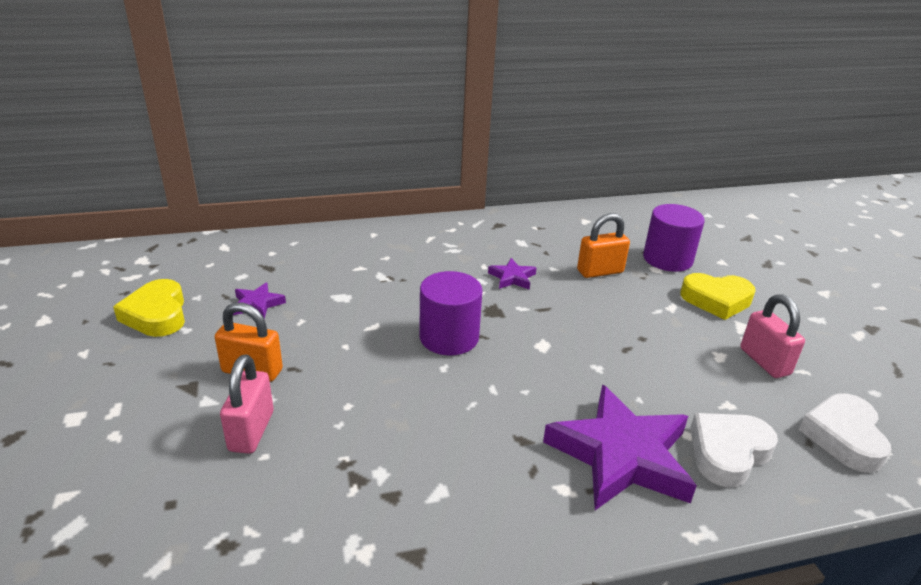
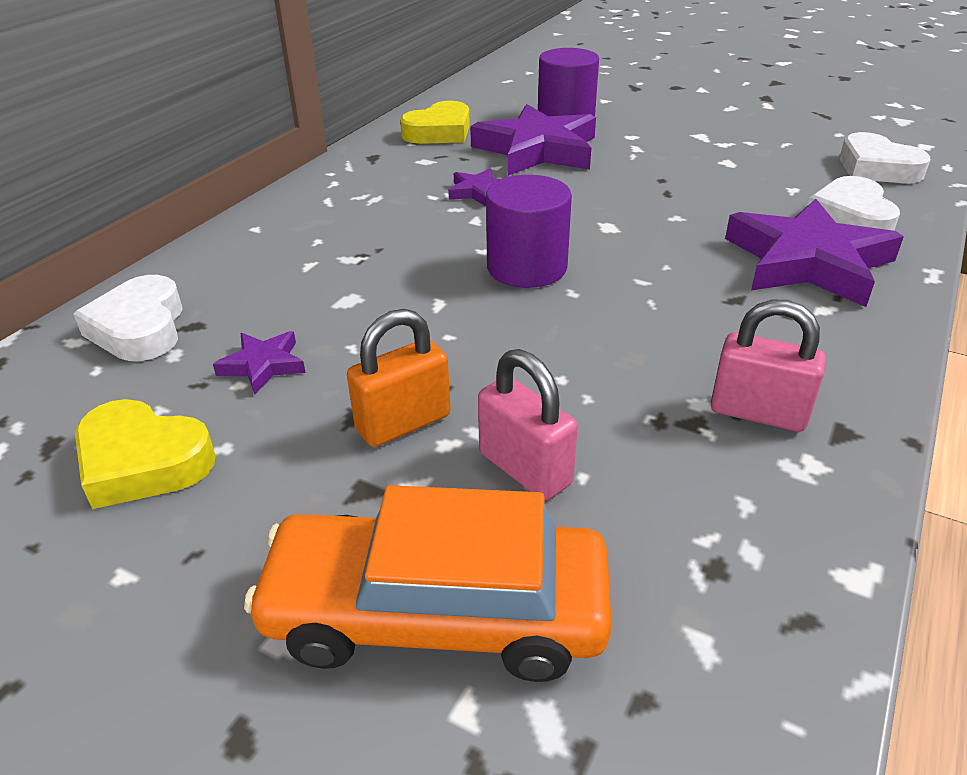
camera: 45 degrees left, 5 degrees up
orange padlock [577,213,630,278] -> purple star [470,104,596,176]
yellow heart [680,273,755,320] -> yellow heart moved to [400,101,470,144]
pink padlock [740,295,805,378] -> pink padlock moved to [711,300,826,432]
none -> white heart [73,275,183,361]
none -> orange car [244,485,612,682]

